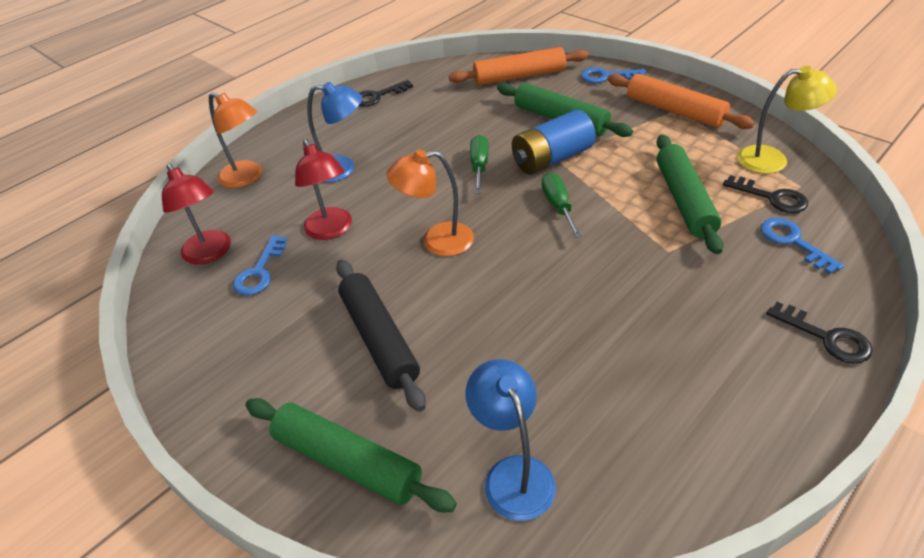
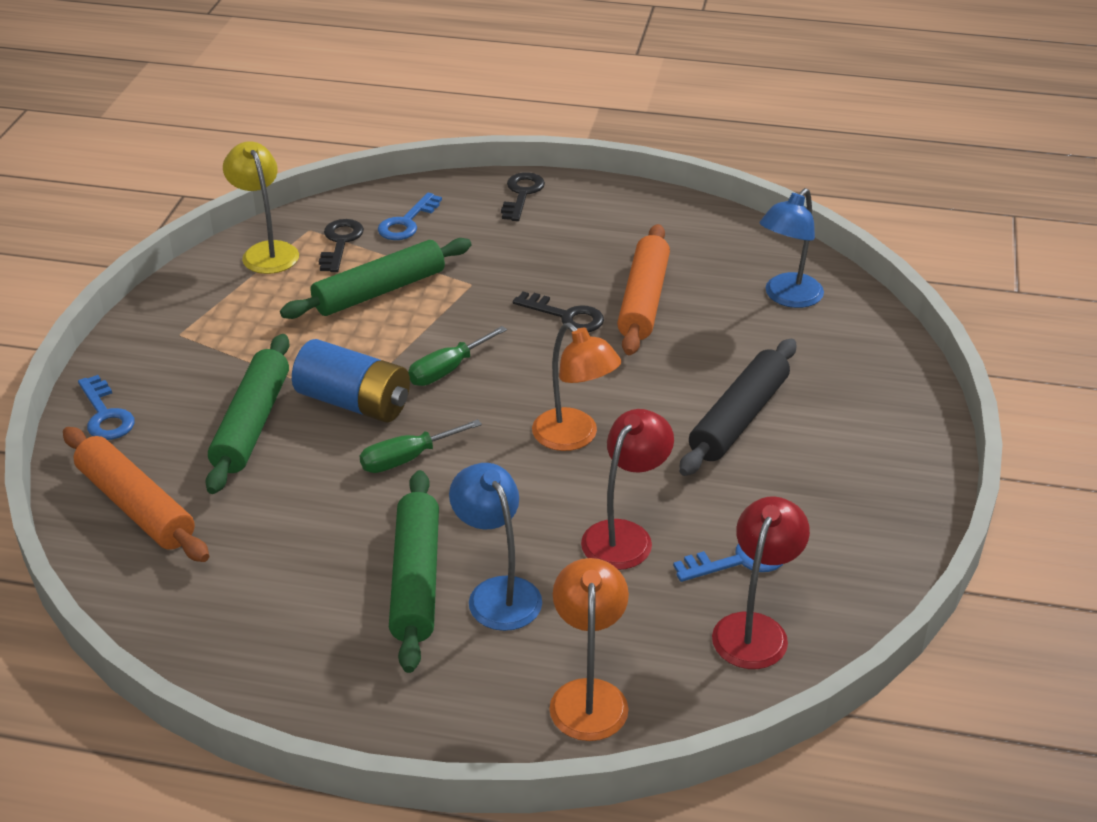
camera: 125 degrees left, 5 degrees down
green rolling pin [245,398,457,512] -> green rolling pin moved to [389,470,439,673]
black key [359,80,413,107] -> black key moved to [513,292,604,332]
orange rolling pin [607,74,755,129] -> orange rolling pin moved to [617,224,670,355]

